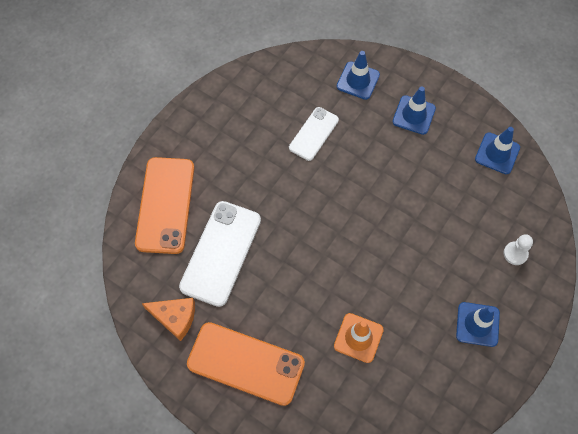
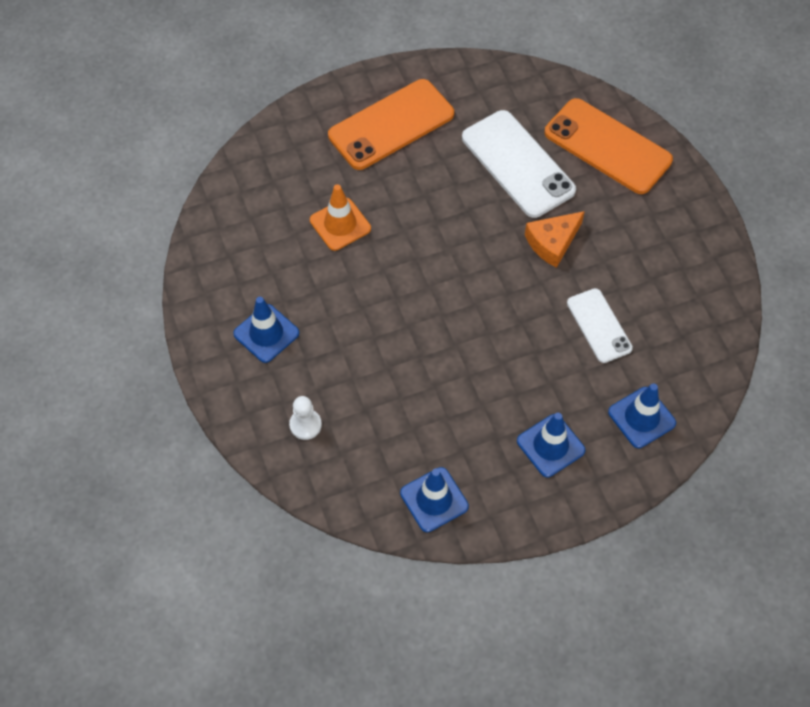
camera: 125 degrees right, 5 degrees down
orange cheese [142,298,195,341] -> orange cheese moved to [525,211,585,268]

